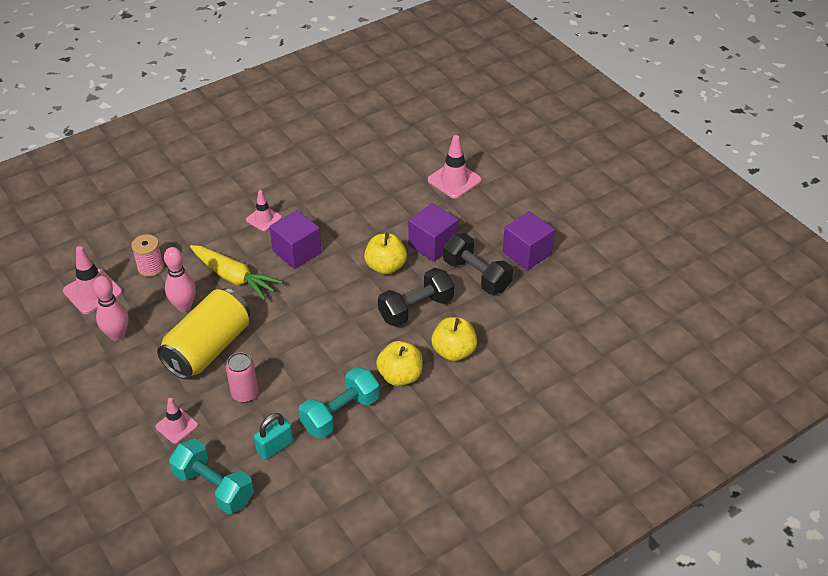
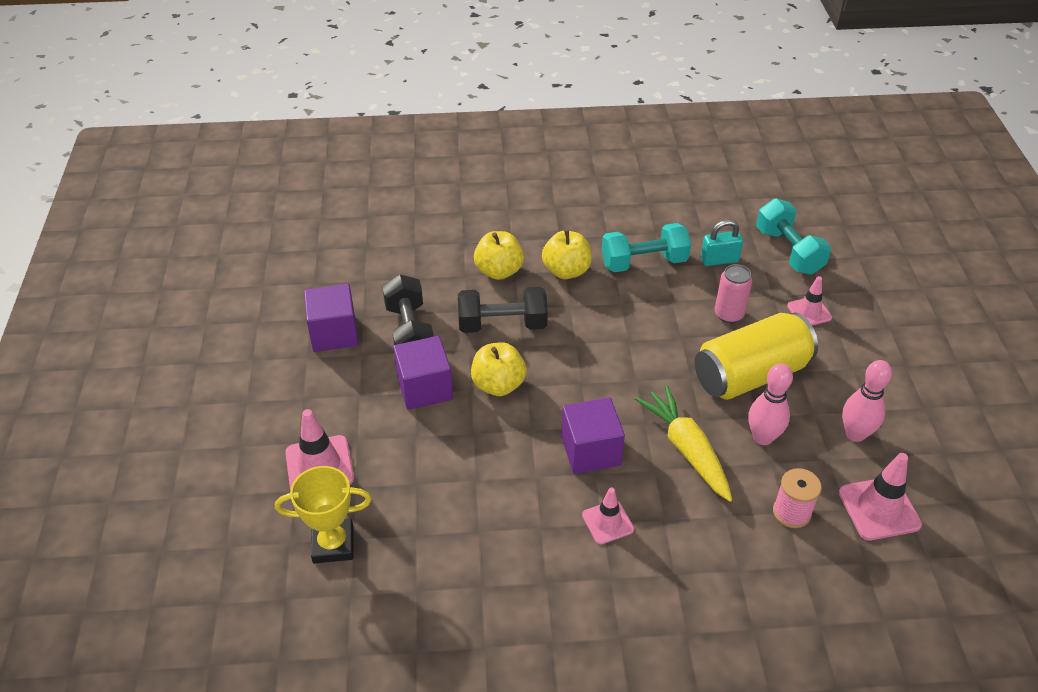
camera: 150 degrees left, 0 degrees up
none -> yellow trophy [275,466,372,564]

